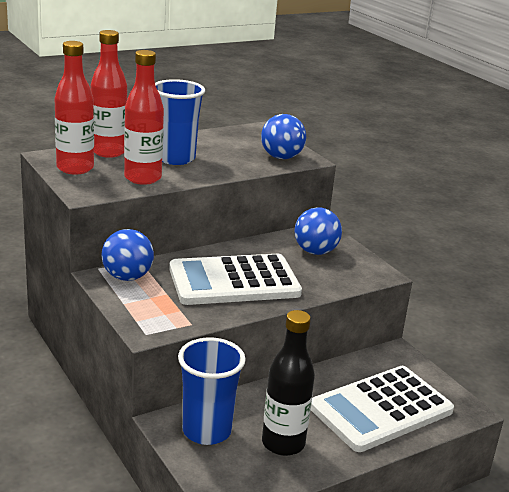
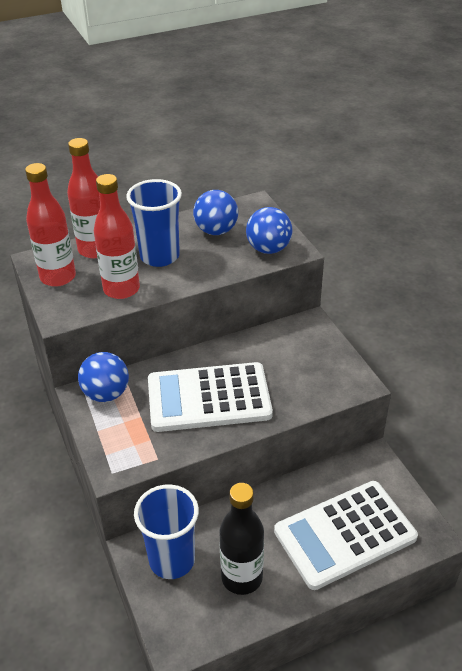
camera: 10 degrees right, 15 degrees up
blue ball [294,207,342,255] -> blue ball moved to [193,190,238,235]

